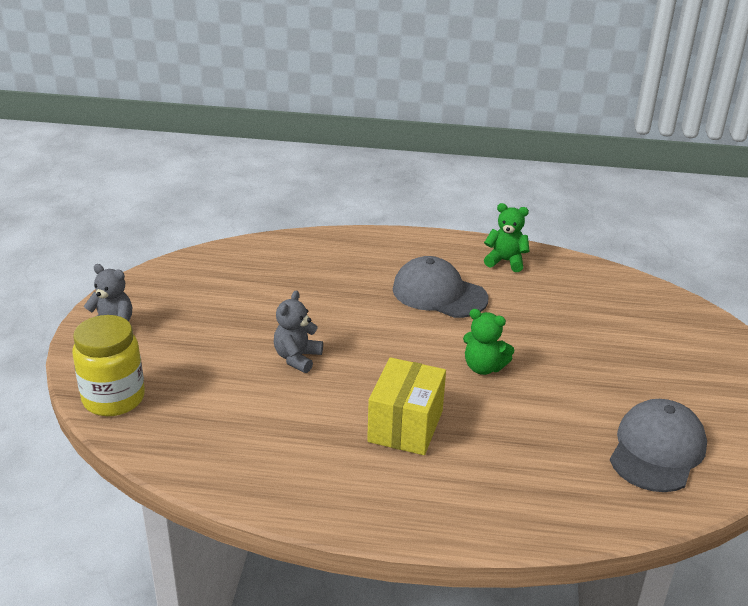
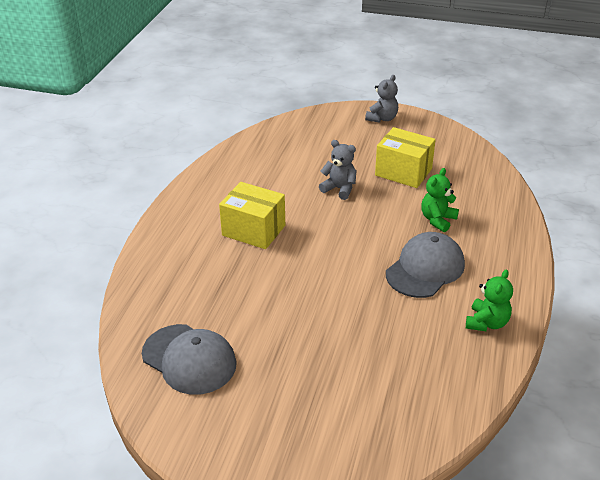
camera: 100 degrees right, 5 degrees up
yellow jar [72,315,145,416] -> none
green teddy bear [463,309,515,375] -> green teddy bear moved to [421,168,459,232]
none -> yellow box [375,127,436,188]

